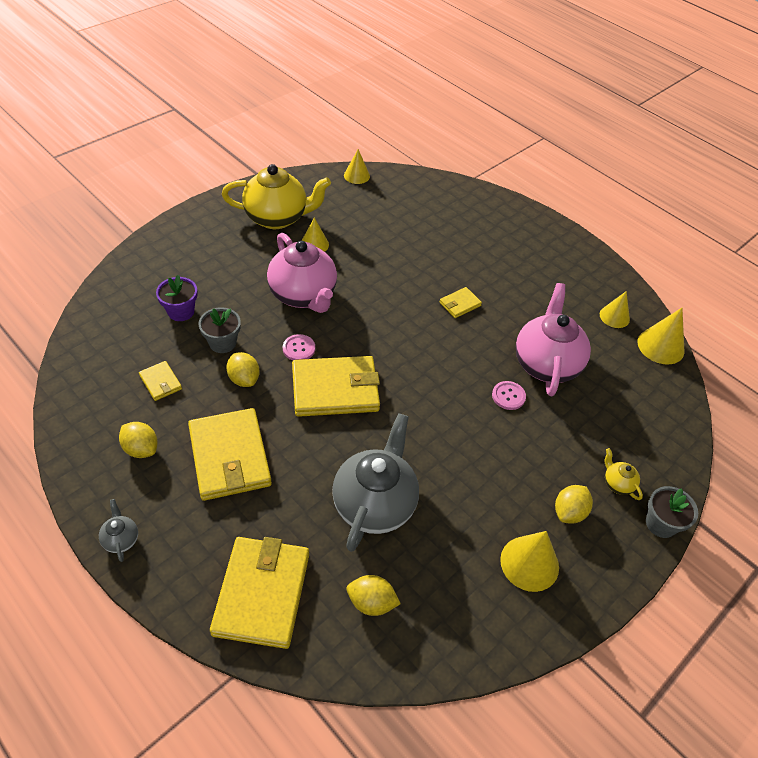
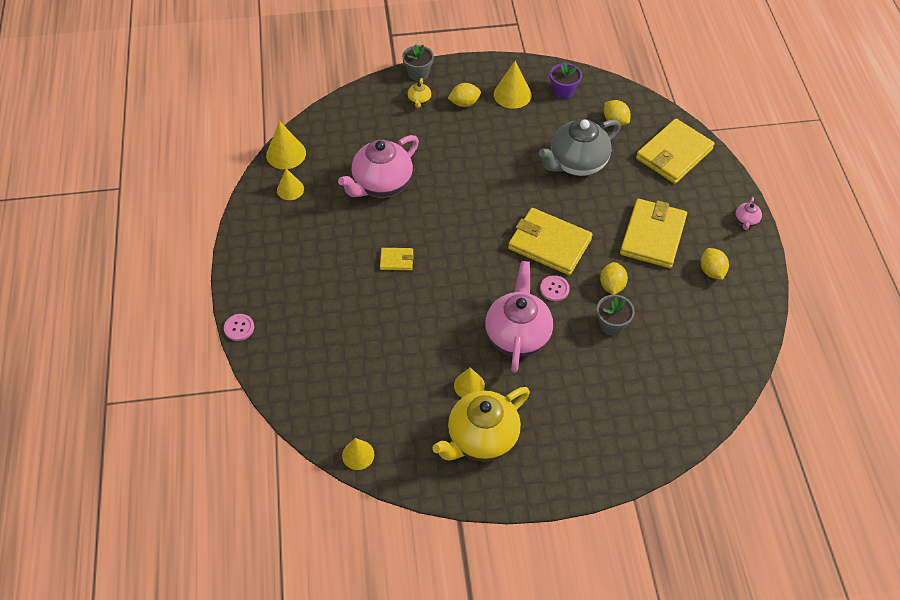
camera: 140 degrees left, 5 degrees up
grey teapot [99,499,138,562] -> pink teapot [735,197,762,230]
yellow wallet [139,361,182,401] -> none
purple flower pot [156,275,198,321] -> purple flower pot moved to [550,62,582,99]
yellow teapot [222,164,331,229] -> yellow teapot turned 75 degrees counterclockwise [432,387,530,461]
pink button [492,381,526,410] -> pink button moved to [224,314,254,341]

